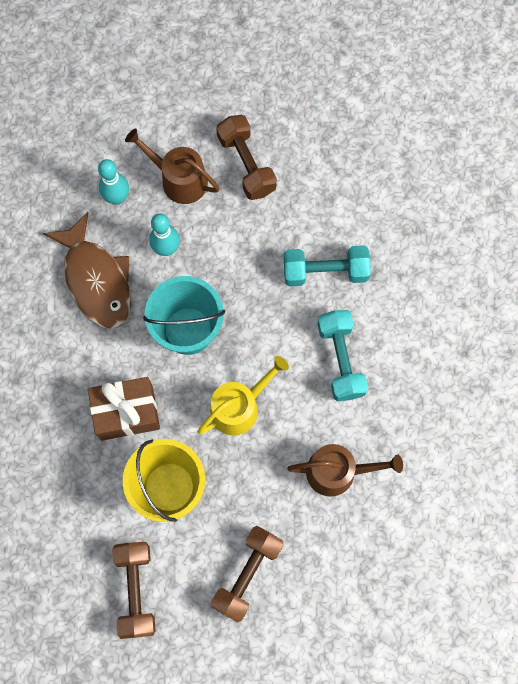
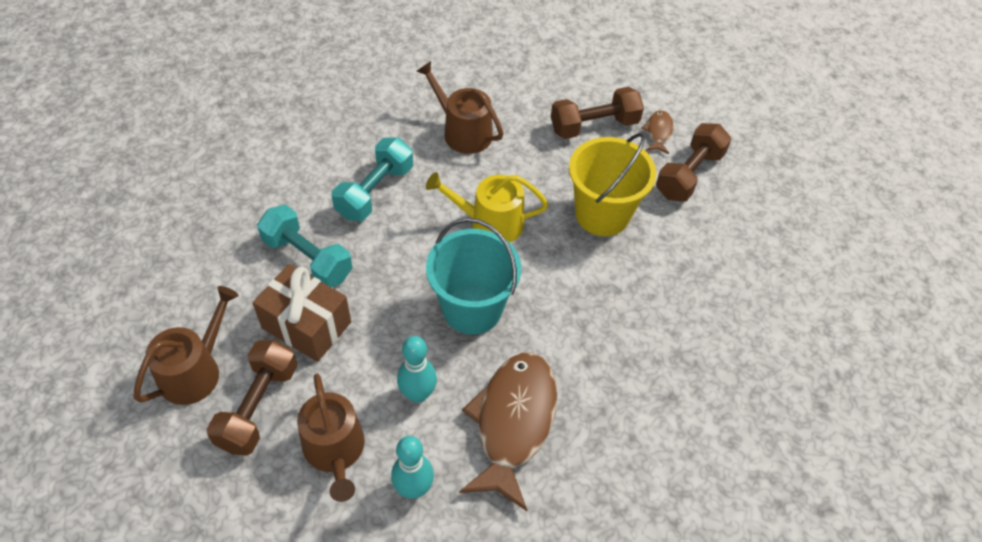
camera: 140 degrees left, 20 degrees down
brown gift [88,377,160,441] -> brown gift moved to [253,264,351,362]
none -> brown watering can [134,286,239,405]
none -> brown fish [641,110,674,154]

